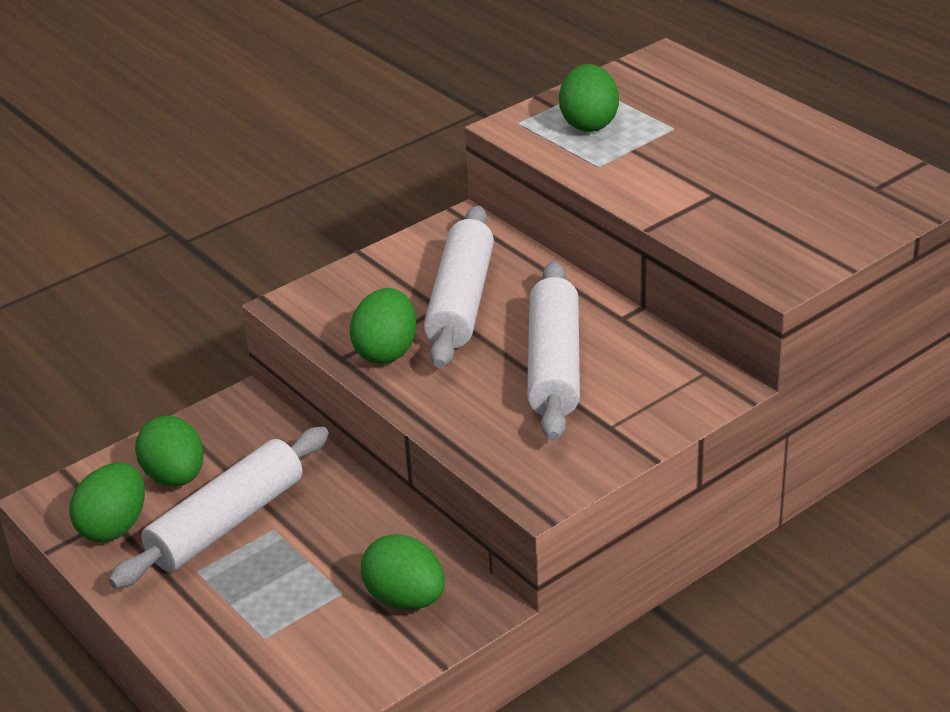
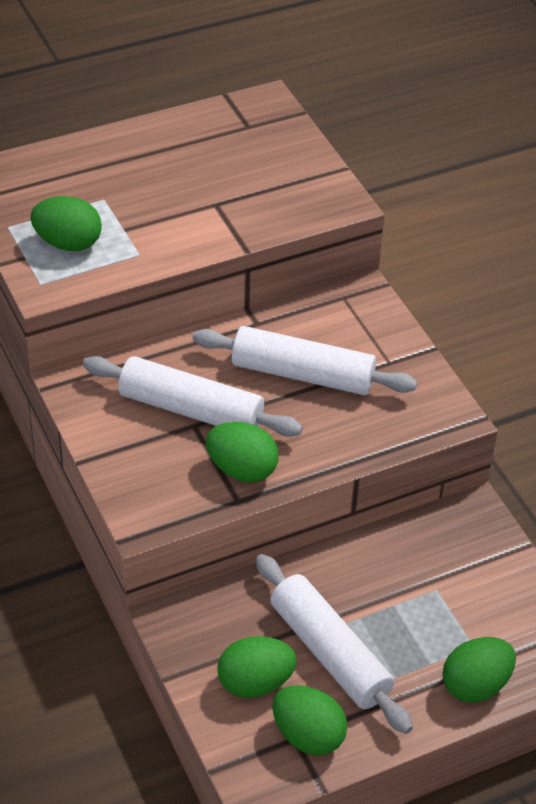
camera: 80 degrees left, 10 degrees up
green egg [361,534,445,610] -> green egg moved to [442,637,516,703]

